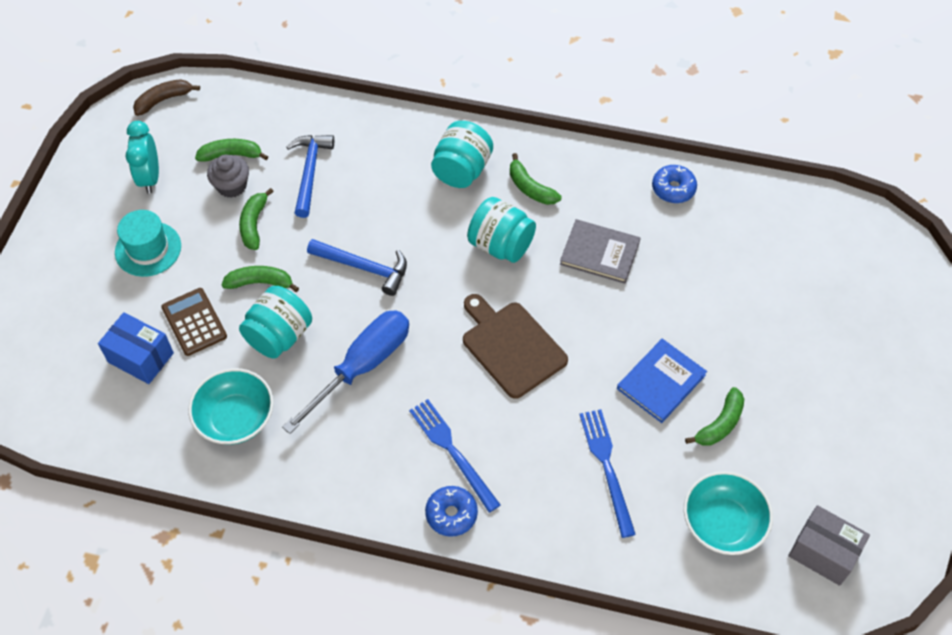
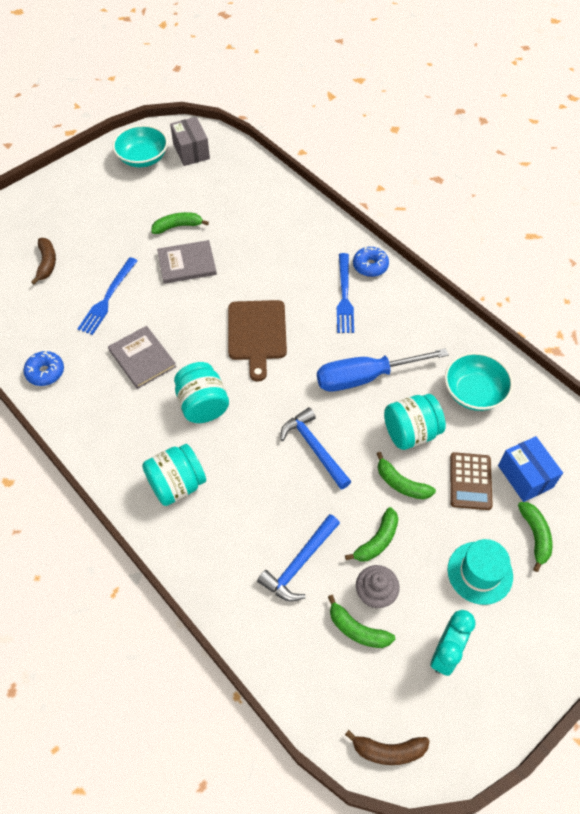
camera: 145 degrees left, 0 degrees up
green banana [510,153,562,205] -> green banana moved to [518,502,552,572]
blue fork [579,409,636,538] -> blue fork moved to [77,257,138,335]
blue book [617,339,707,423] -> grey book [157,240,217,284]
turquoise bowl [684,471,773,555] -> turquoise bowl moved to [112,125,168,167]
none -> brown banana [31,238,56,284]

